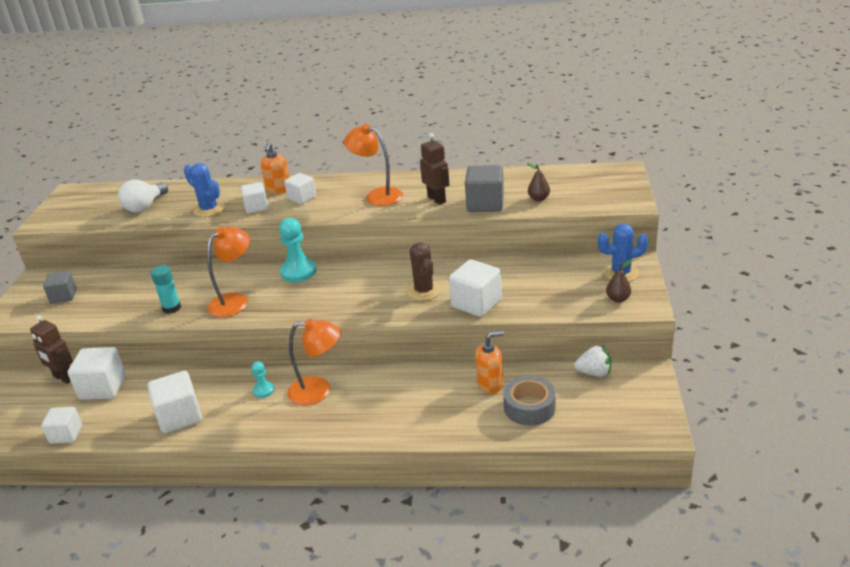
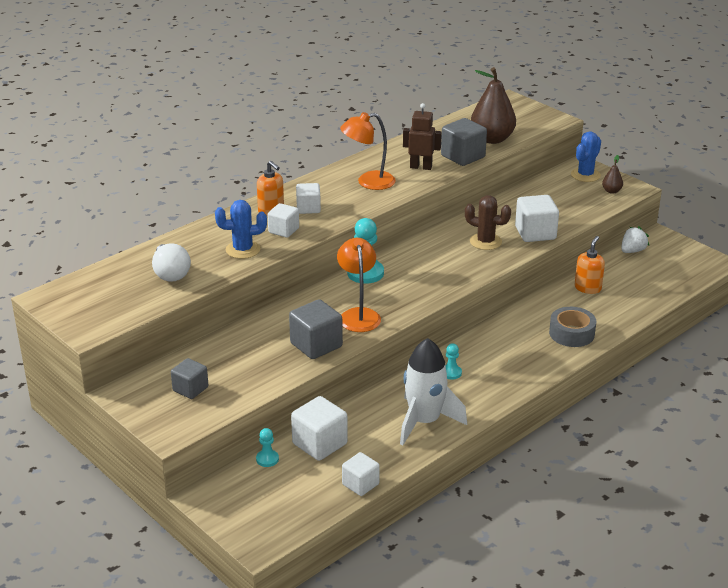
camera: 50 degrees left, 0 degrees up
brown robot [30,315,73,384] -> turquoise pawn [256,428,279,467]
white cube [148,371,202,433] -> white rocket [400,338,467,445]
turquoise glue stick [151,265,181,314] -> grey cube [289,299,343,359]
orange lamp [287,318,341,406] -> none
grey tape [503,376,556,426] -> grey tape moved to [549,307,596,347]
brown pear [527,163,550,201] -> brown pear [471,67,516,144], size x2.22

